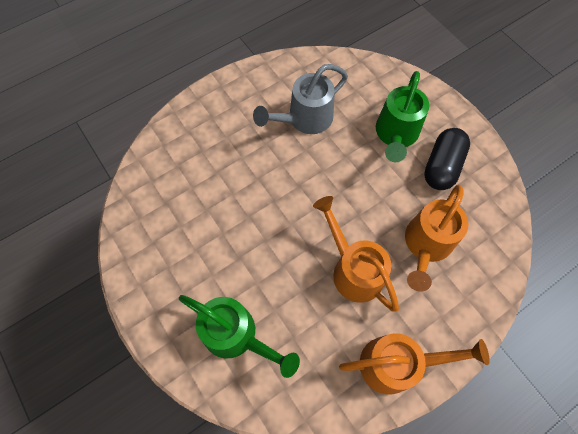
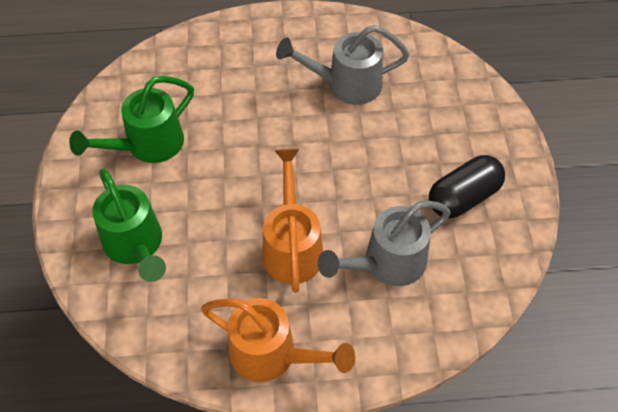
camera: 30 degrees right, 10 degrees down
green watering can [376,71,429,162] -> green watering can moved to [69,76,194,163]
orange watering can [405,185,468,292] -> grey watering can [318,200,451,286]

